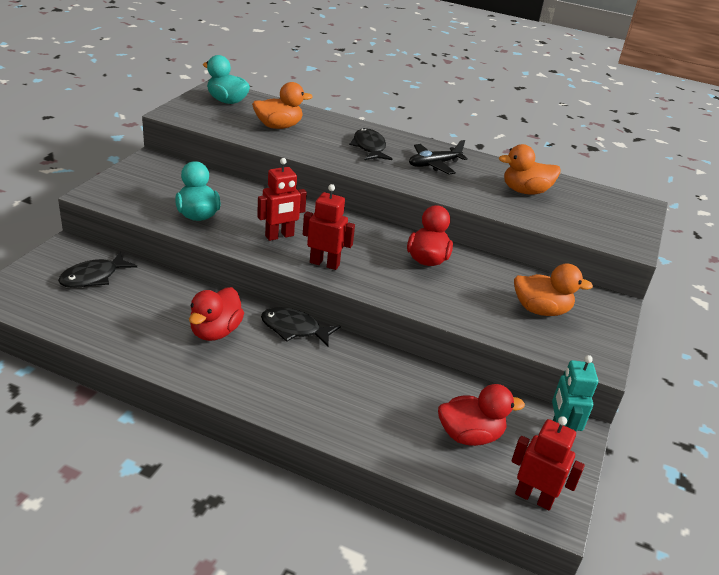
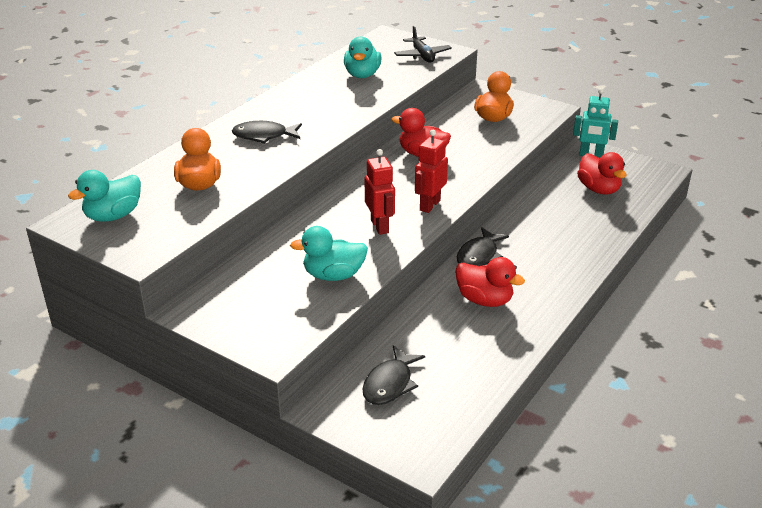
camera: 75 degrees left, 0 degrees up
black fish [58,251,137,288] -> black fish turned 60 degrees clockwise [362,345,425,405]
black plane [409,140,468,174] -> black plane moved to [394,26,452,63]
red duck [438,384,525,446] -> red duck turned 150 degrees clockwise [577,152,627,195]
orange duck [499,144,560,195] -> turquoise duck [344,37,381,78]
red robot [511,416,585,511] -> none

